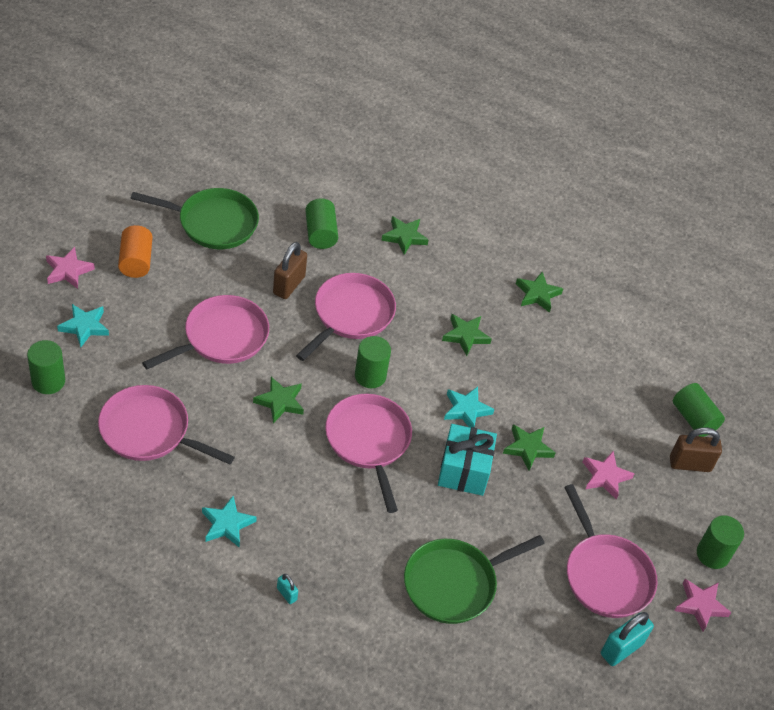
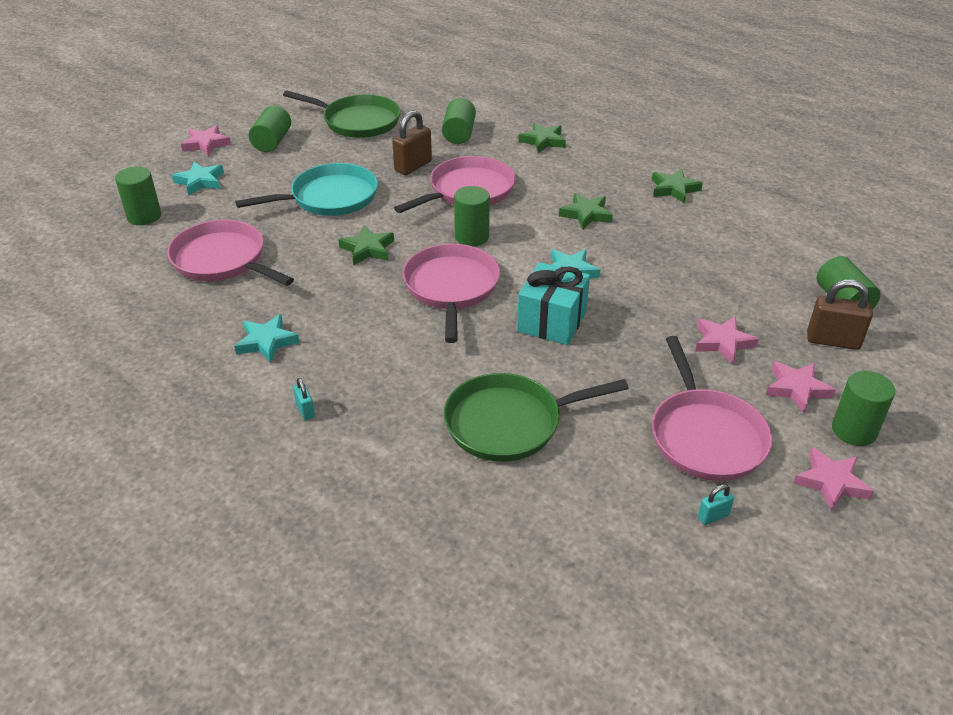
camera: 20 degrees right, 10 degrees down
orange cylinder [118,225,152,278] -> green cylinder [249,105,291,152]
pink pan [142,295,269,369] -> turquoise pan [235,163,378,216]
green star [503,424,555,470] -> none
turquoise padlock [601,612,654,666] -> turquoise padlock [698,484,734,525], size x0.51
none -> pink star [766,361,836,413]

